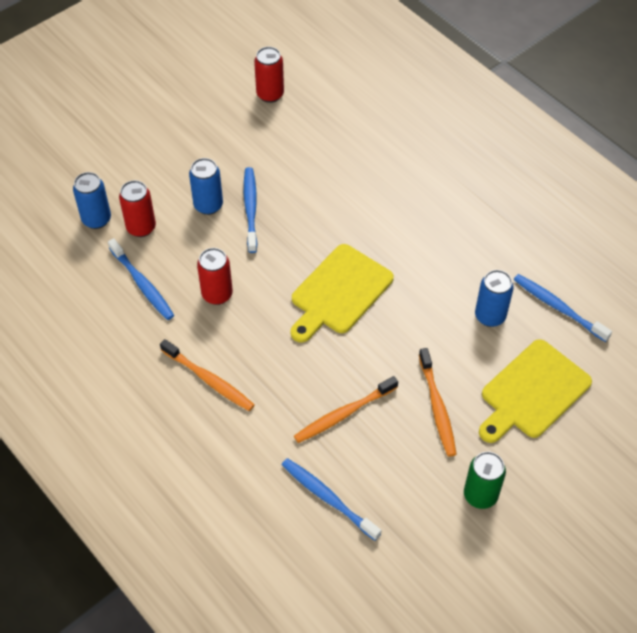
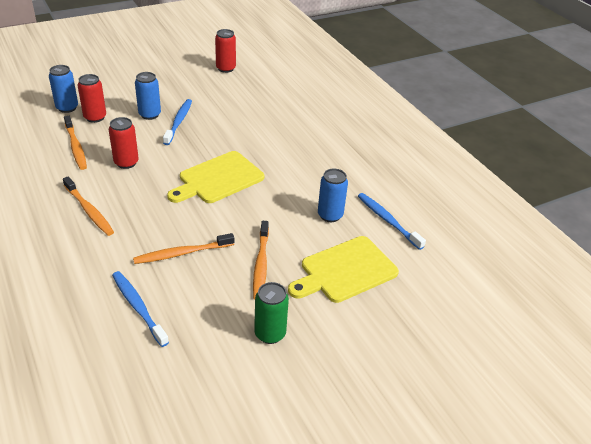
camera: 10 degrees right, 15 degrees down
blue toothbrush [108,238,174,320] -> orange toothbrush [64,116,87,170]

